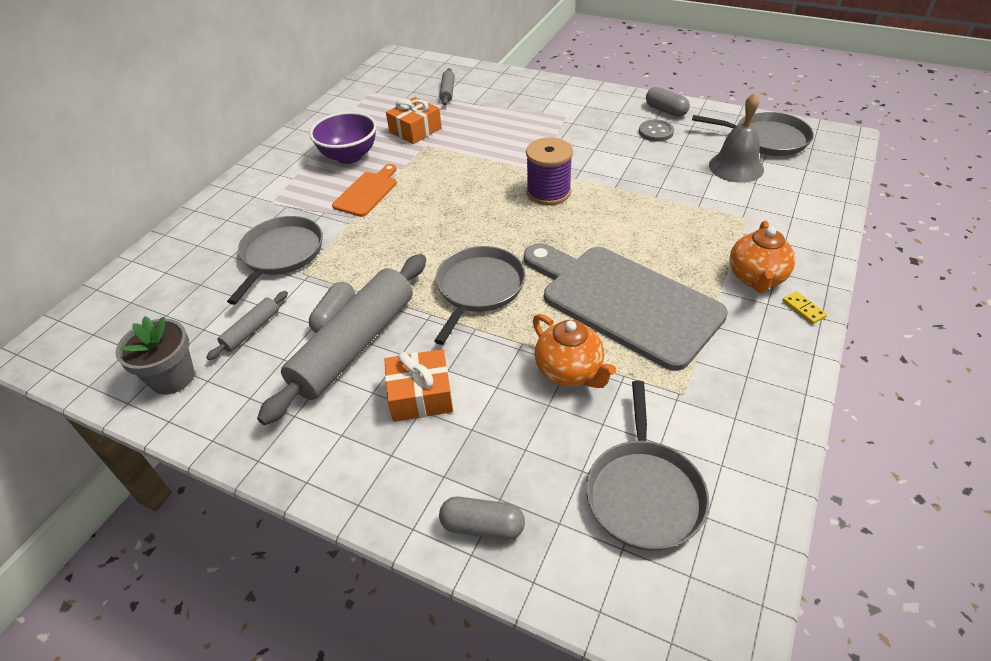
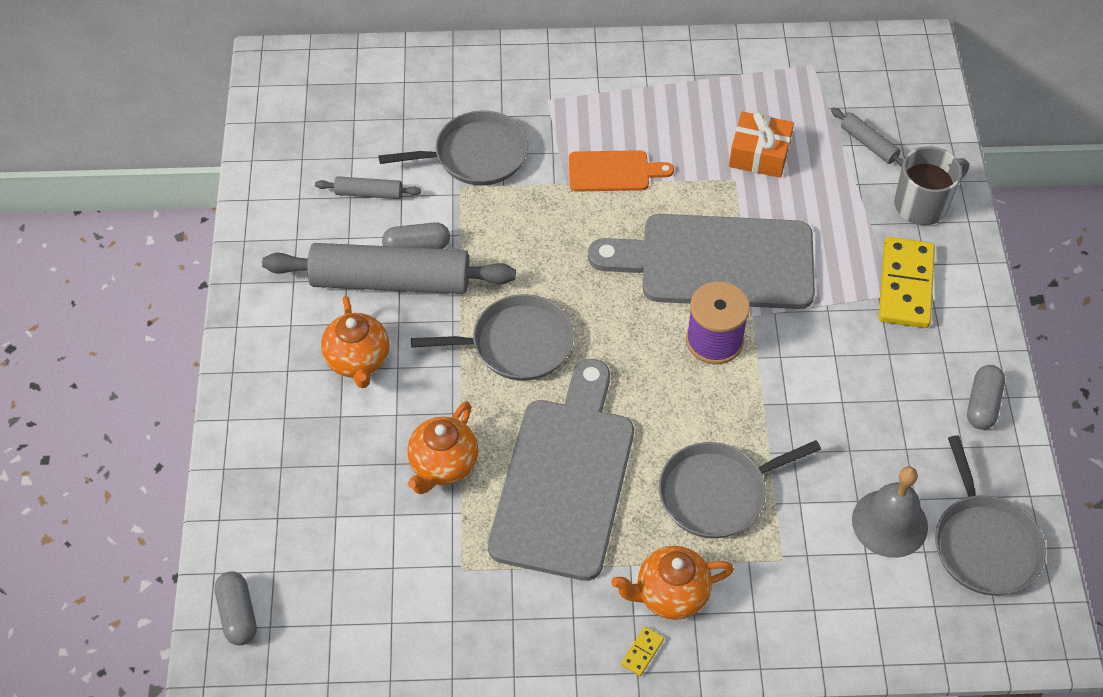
camera: 60 degrees right, 10 degrees up
grey flower pot [116,316,194,395] -> none
purple bowl [309,112,377,164] -> none
orange gift [384,349,453,422] -> orange teapot [321,296,389,388]
grey rolling pin [439,68,455,105] -> grey rolling pin turned 75 degrees clockwise [831,107,904,168]
grey capsule [439,497,525,540] -> grey capsule moved to [215,571,257,645]
grey pan [586,381,709,551] -> grey pan moved to [659,440,821,538]
grey button [639,119,674,142] -> none
none -> grey cutting board [588,214,815,309]
none -> yellow domino [879,237,935,328]
none -> grey mug [894,146,969,225]

